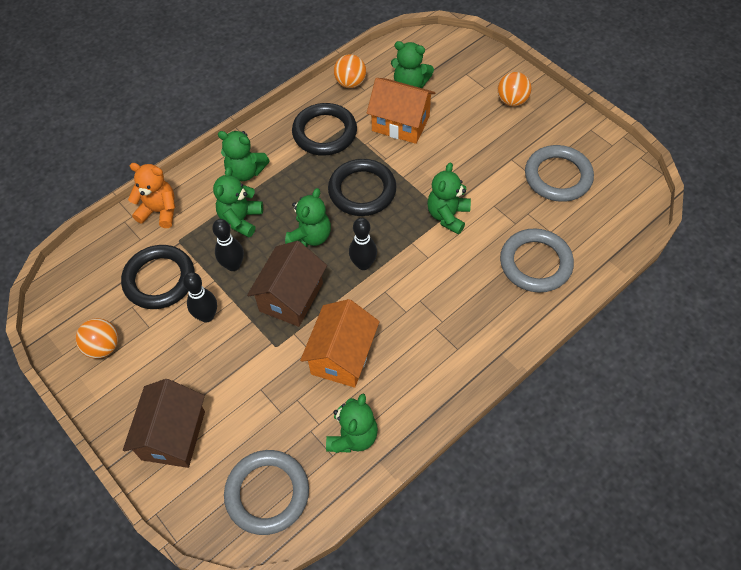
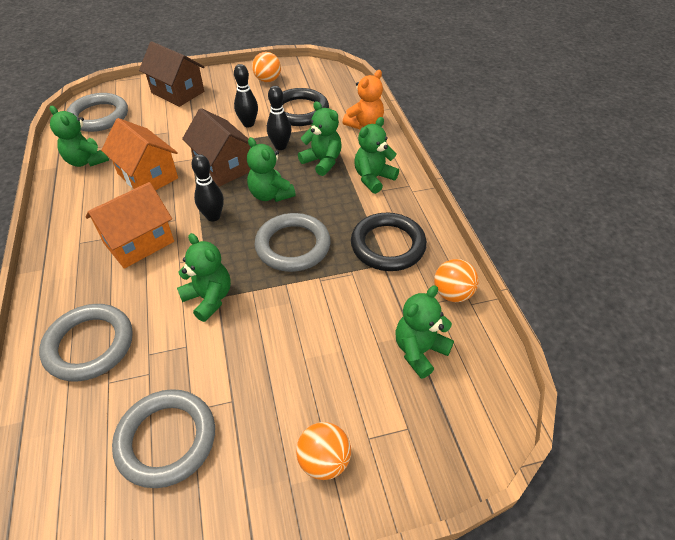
camera: 115 degrees right, 10 degrees down
black ring [328,159,397,216] -> grey ring [255,213,330,272]
orange house [367,78,435,144] -> orange house moved to [86,182,174,269]

